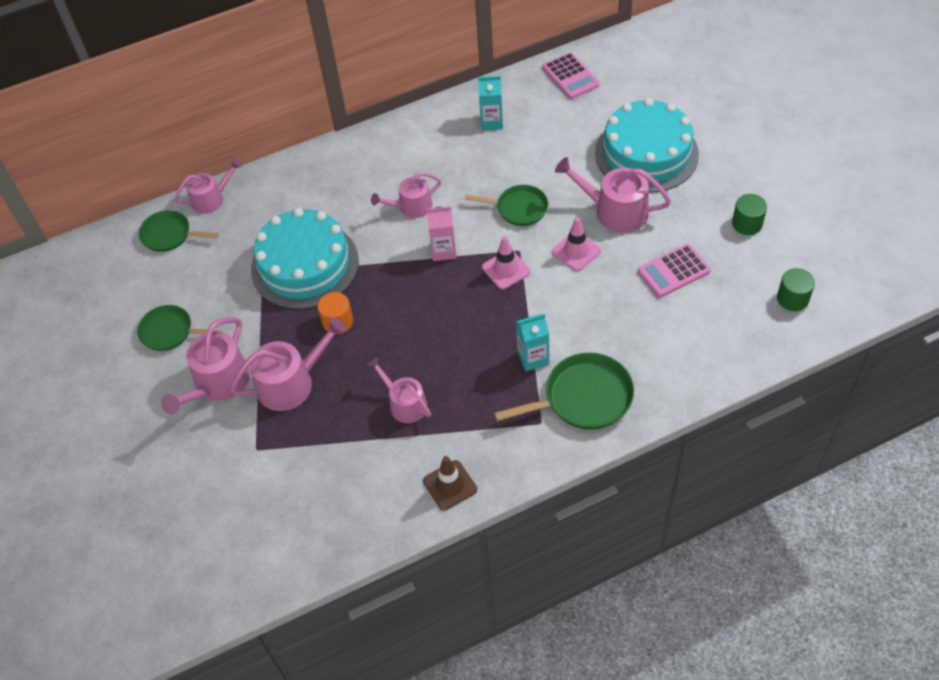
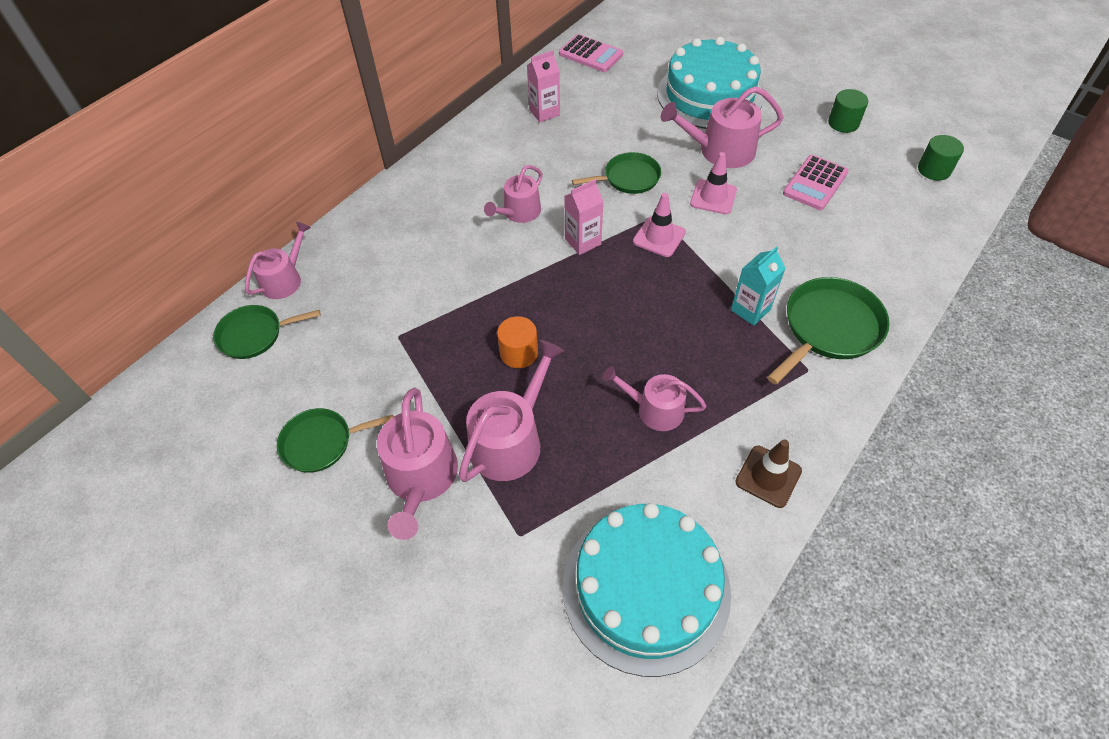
camera: 30 degrees left, 0 degrees up
turquoise cake [251,208,359,309] -> turquoise cake moved to [563,503,731,677]
turquoise carton [478,76,503,130] -> pink carton [527,50,560,122]

